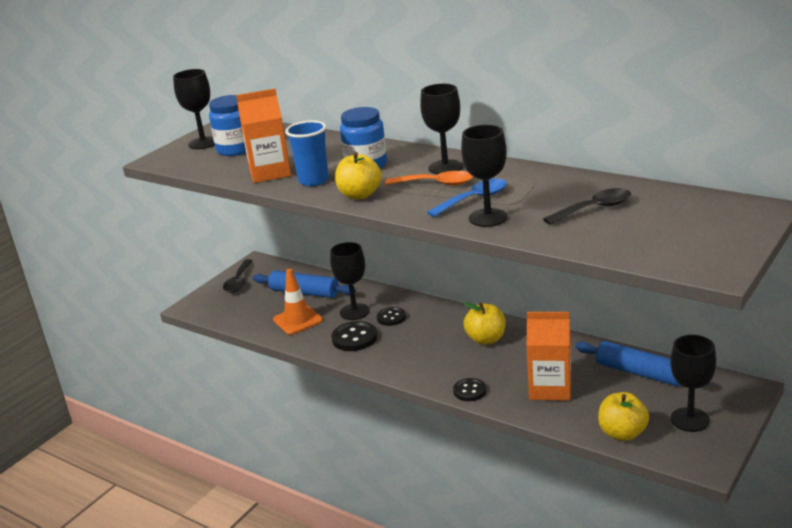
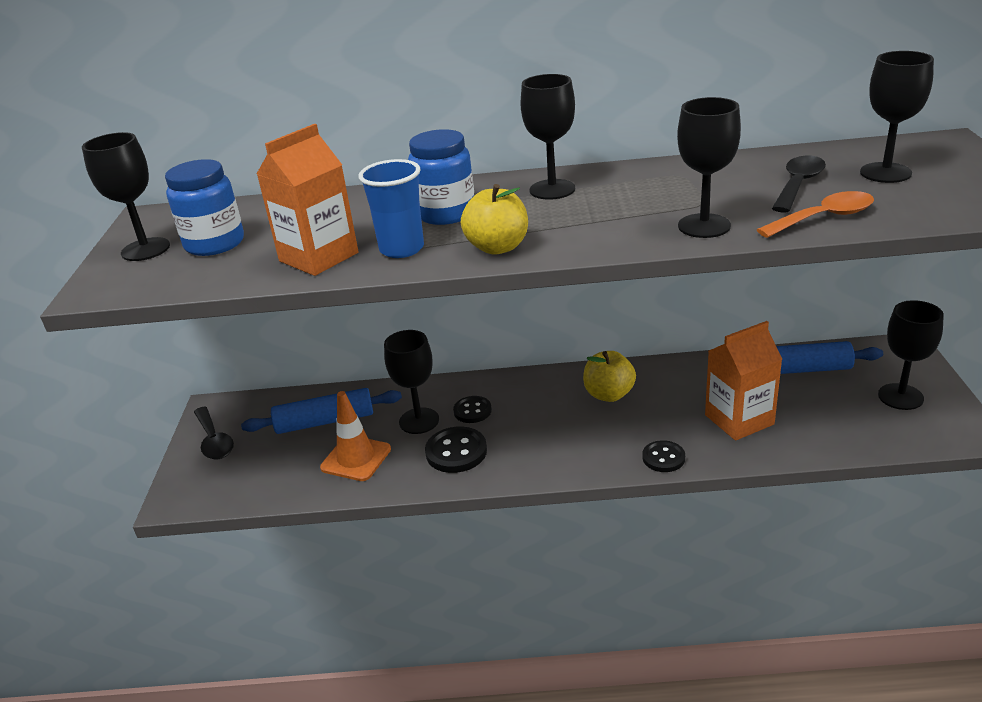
camera: 35 degrees left, 5 degrees up
orange spoon [385,171,473,186] -> orange spoon moved to [757,191,874,238]
blue spoon [427,179,507,217] -> none
yellow apple [598,392,649,441] -> none
none -> black goblet [860,51,934,183]

